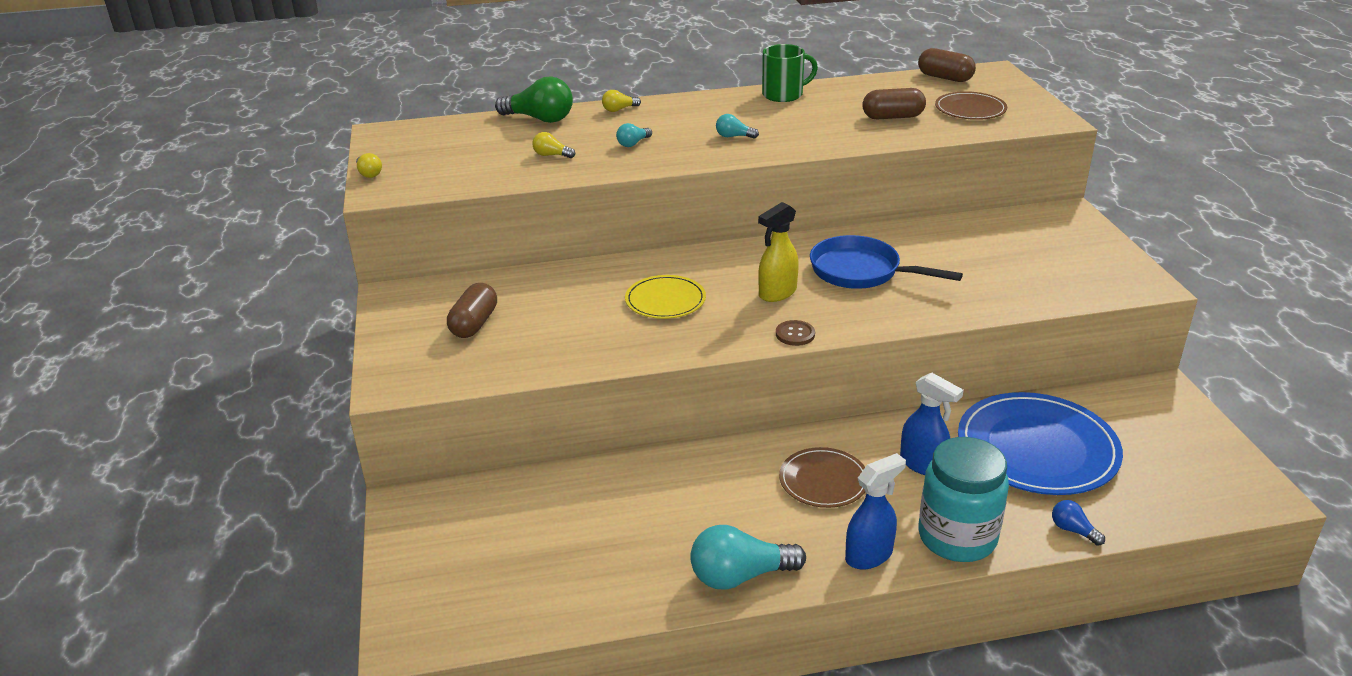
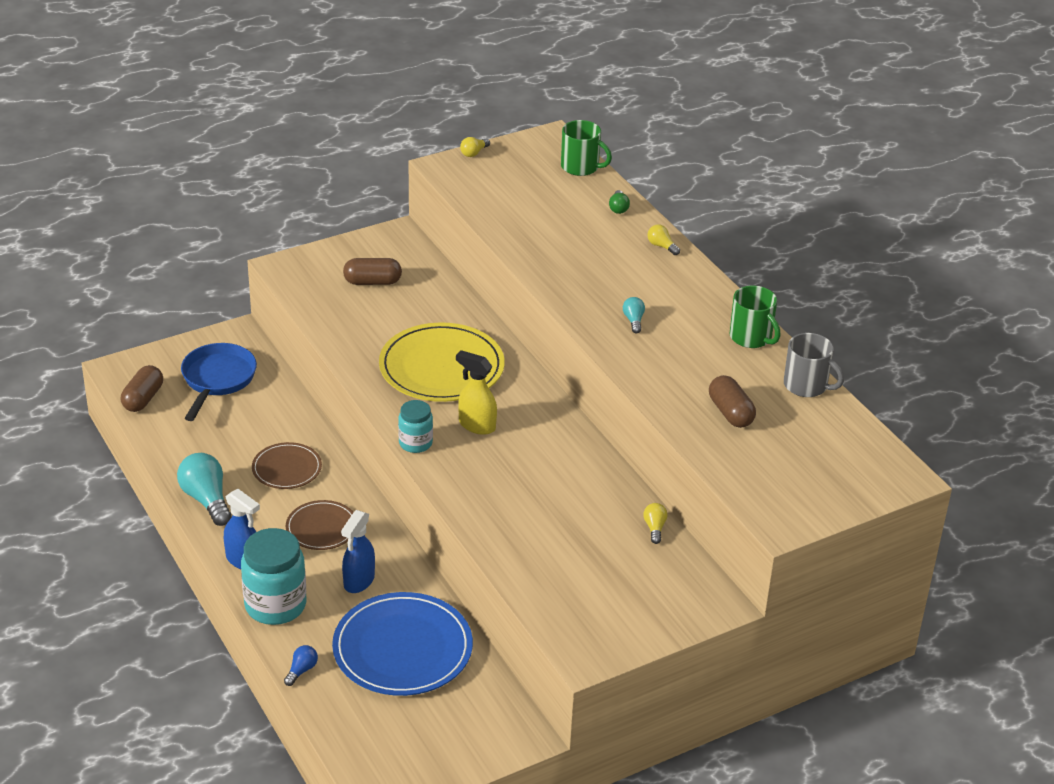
camera: 70 degrees right, 5 degrees up
green light bulb [495,77,573,123] -> green light bulb [609,190,630,214], size x0.50
yellow light bulb [532,132,575,158] -> yellow light bulb moved to [643,503,667,544]
turquoise light bulb [616,123,652,147] -> none
yellow plate [625,275,706,319] -> yellow plate [379,323,505,402], size x1.82
brown button [776,320,815,346] -> turquoise jar [398,400,433,453]
blue pan [810,235,963,289] -> blue pan moved to [181,343,257,421]
brown capsule [918,48,976,82] -> brown capsule moved to [121,365,163,412]
brown plate [935,91,1007,120] -> brown plate moved to [252,442,322,489]
none -> green mug [561,120,612,176]
none -> grey mug [784,333,844,397]

